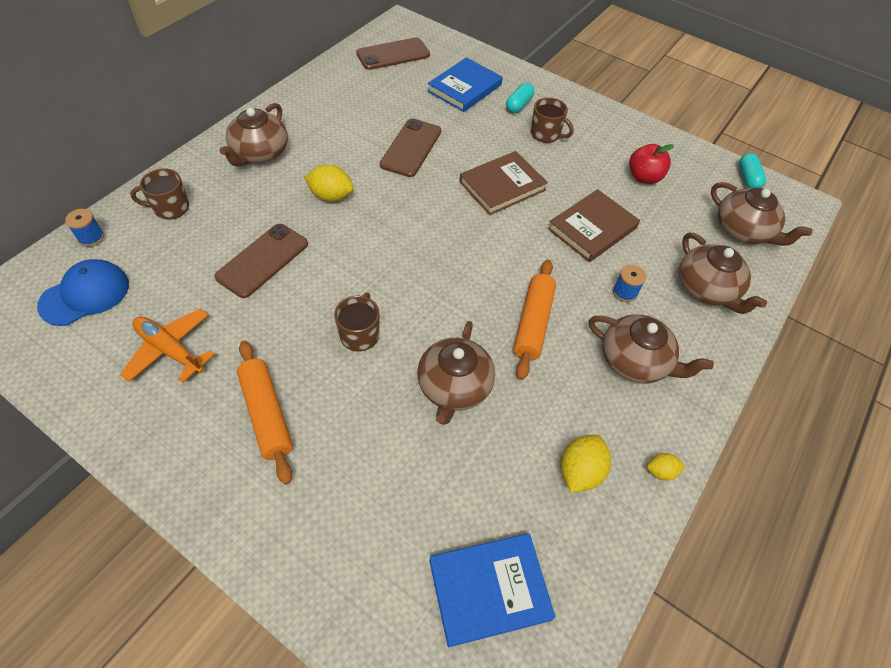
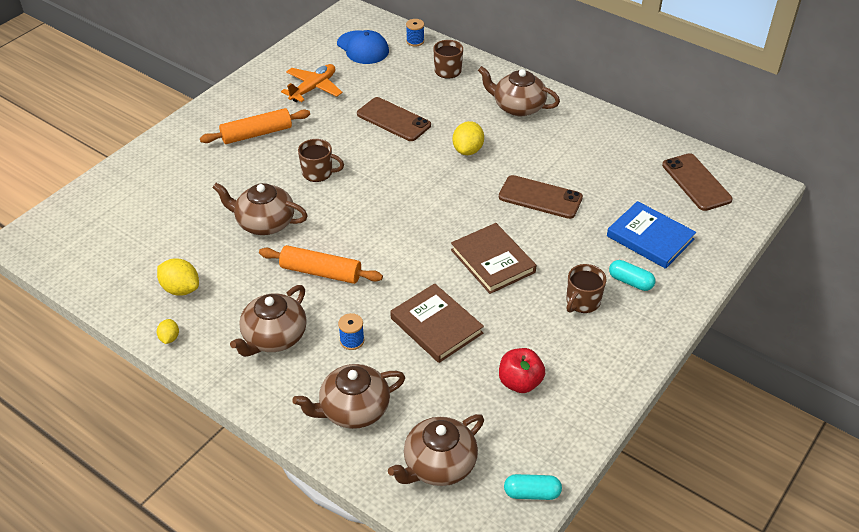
camera: 95 degrees right, 10 degrees down
blue book [430,533,556,647] -> none

